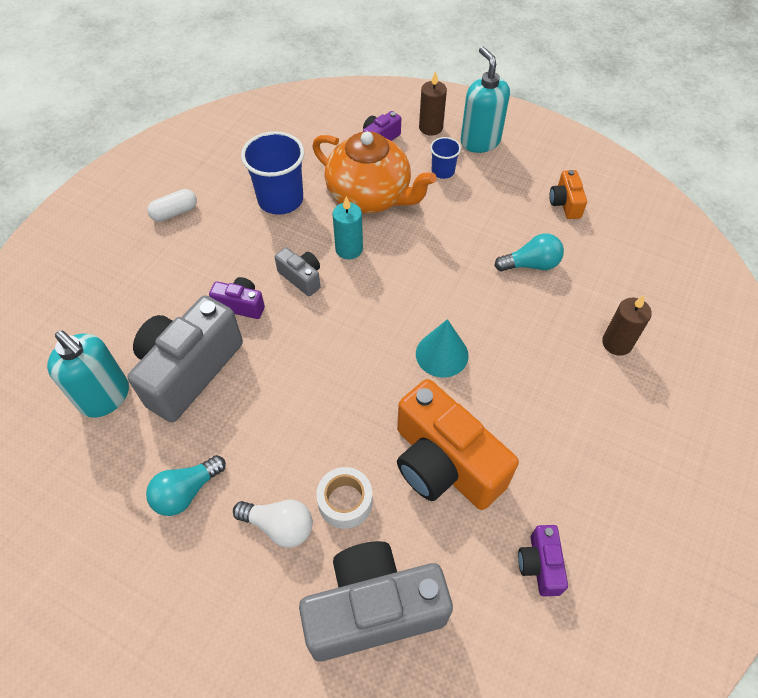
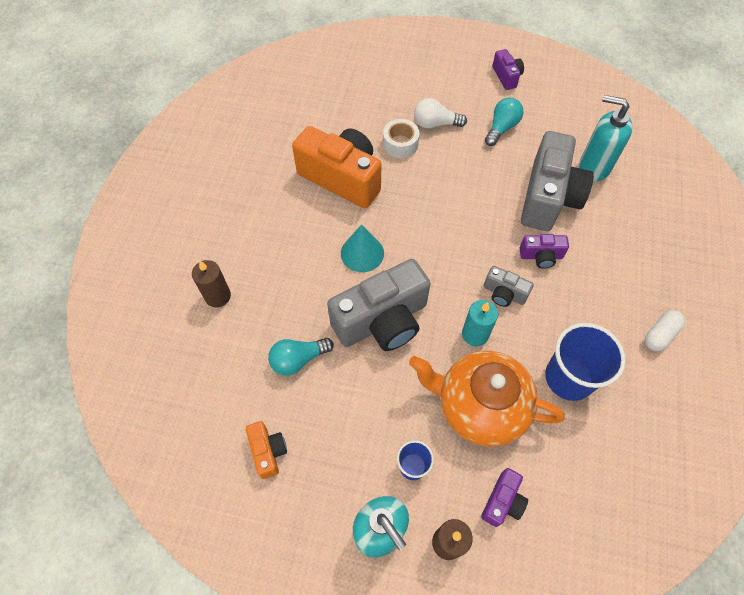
camera: 165 degrees right, 5 degrees up
grey camera [299,541,453,662] -> grey camera moved to [327,259,430,351]
purple camera [518,525,568,596] -> purple camera moved to [492,49,524,90]

